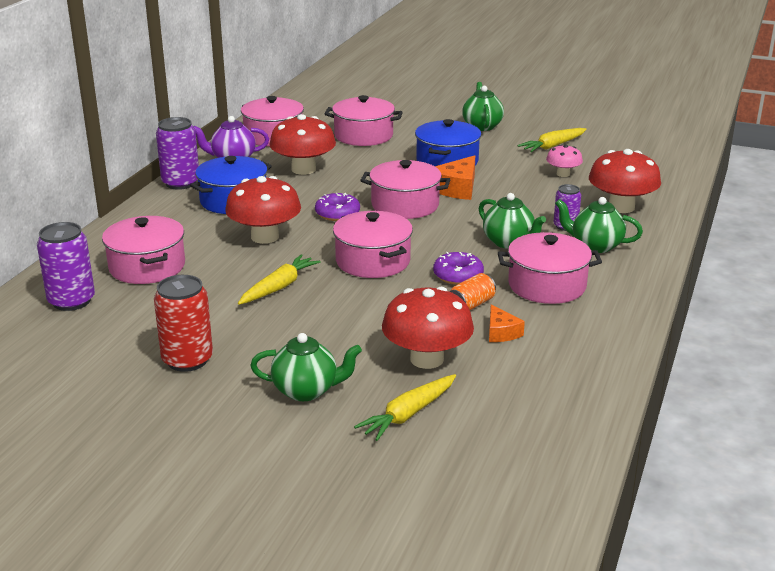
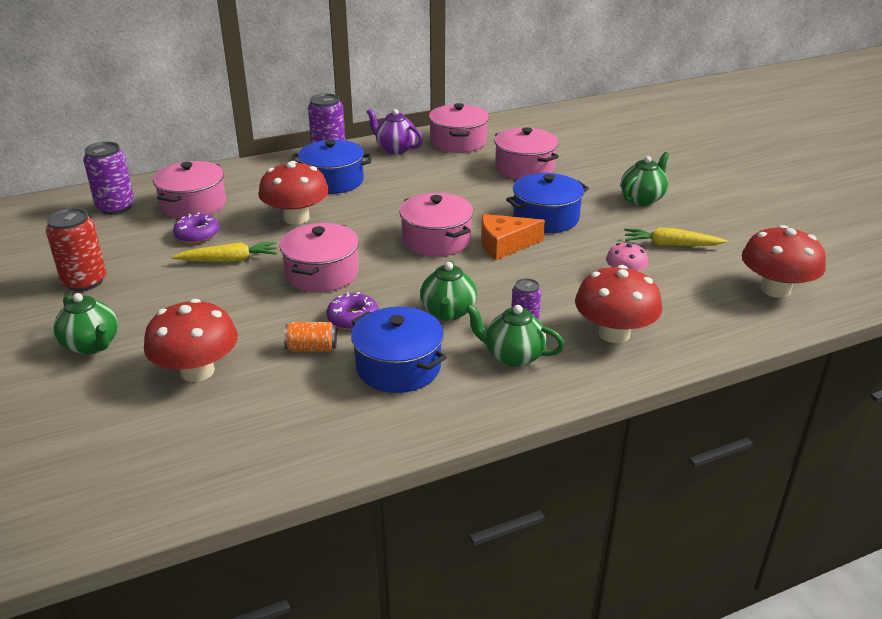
camera: 45 degrees right, 5 degrees up
red mushroom [269,114,336,175] -> red mushroom moved to [742,225,826,298]
purple donut [315,193,360,221] -> purple donut moved to [173,212,220,244]
yellow carrot [354,374,456,441] -> none
orange cheese [489,304,525,342] -> none
pink pot [498,232,602,304] -> blue pot [351,307,447,393]
green teapot [555,197,643,253] -> green teapot turned 45 degrees counterclockwise [465,304,565,367]

